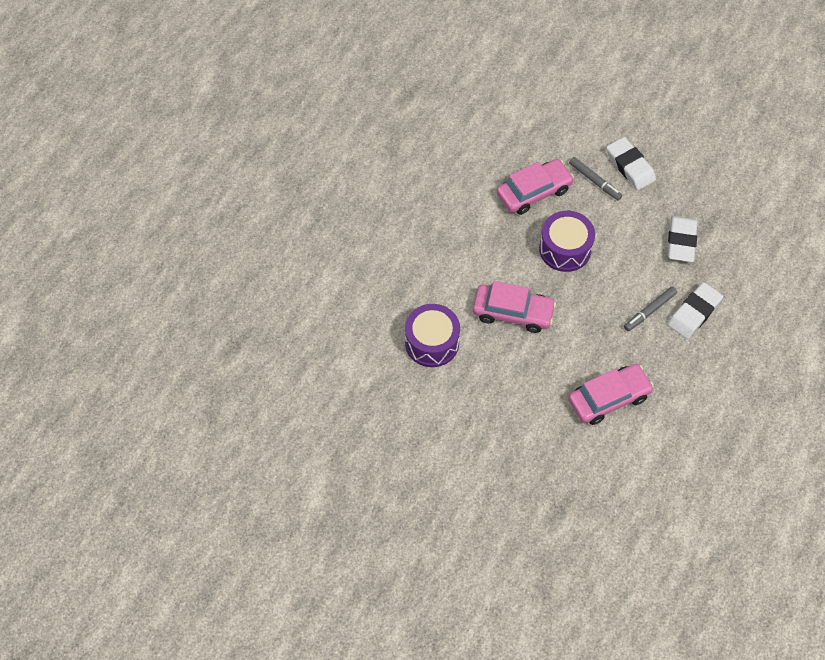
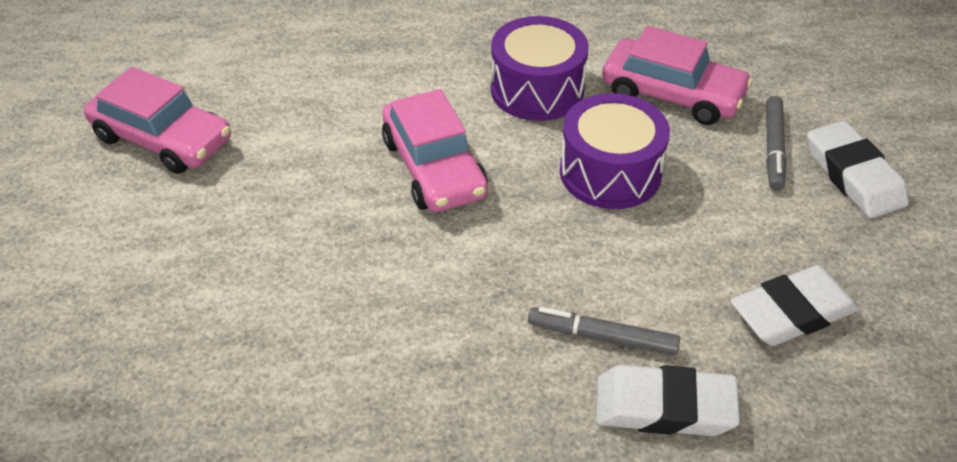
camera: 55 degrees right, 15 degrees down
purple drum [405,304,460,367] -> purple drum moved to [491,16,589,121]
pink car [568,364,654,425] -> pink car moved to [84,67,231,174]
white eraser [606,137,656,190] -> white eraser turned 45 degrees counterclockwise [807,120,909,218]

